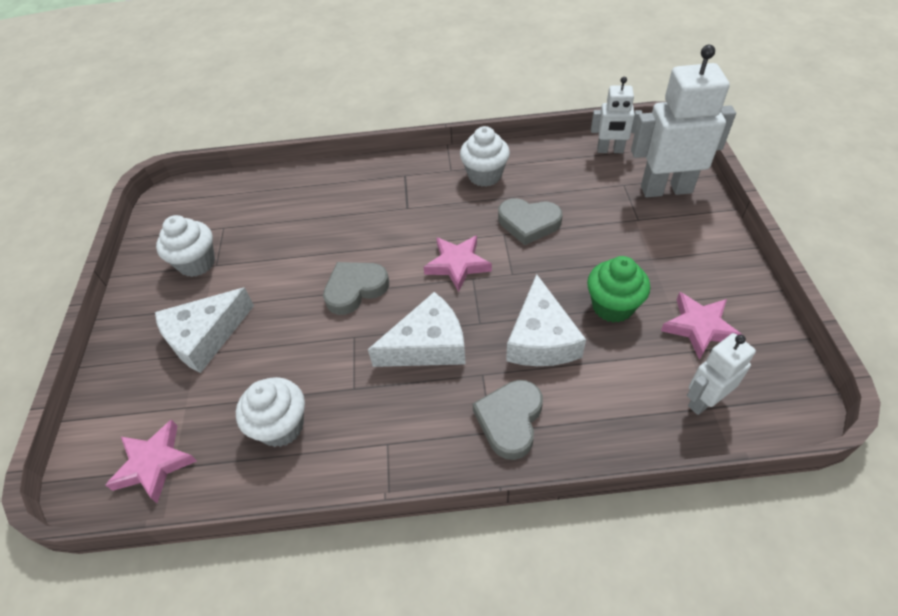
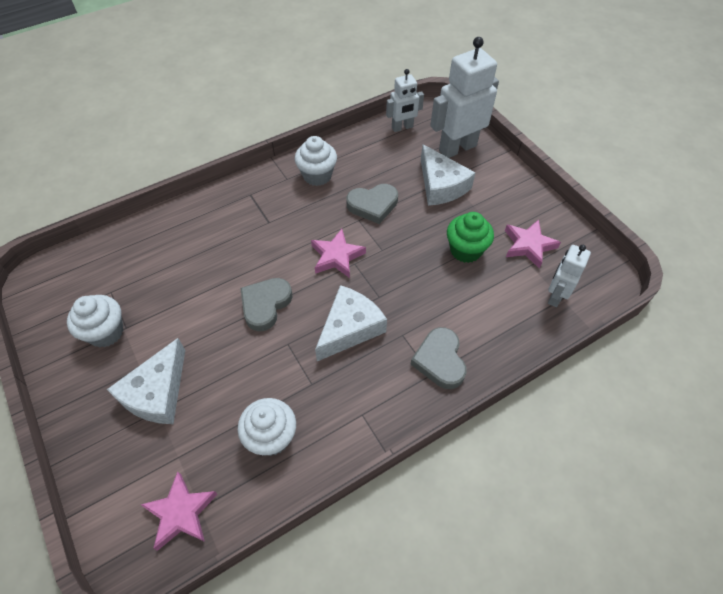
camera: 30 degrees left, 5 degrees up
white cheese [506,274,586,366] -> white cheese moved to [421,144,476,206]

